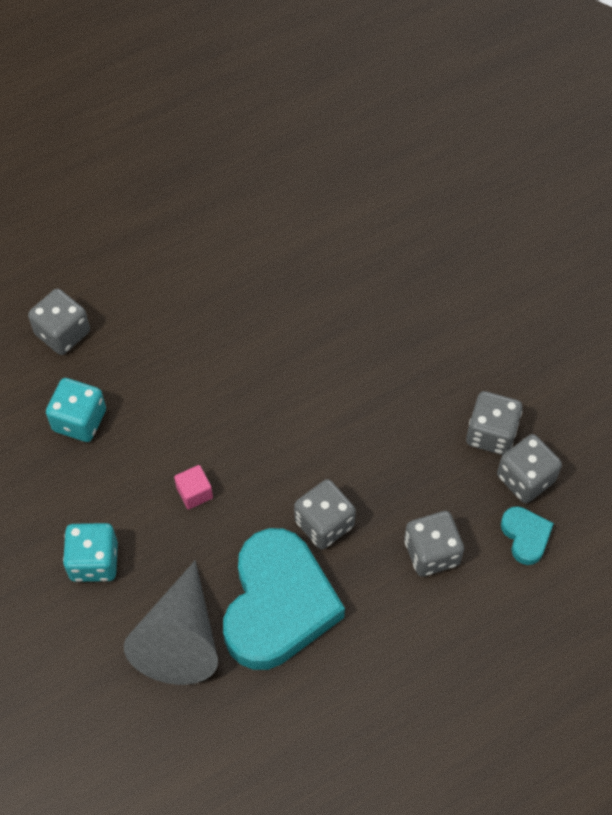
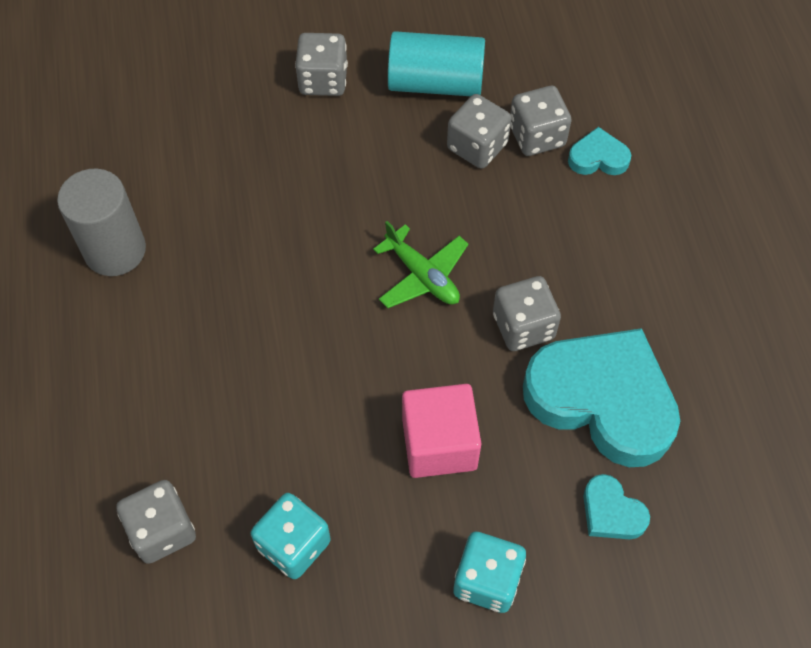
camera: 70 degrees left, 0 degrees up
grey cone [124,560,218,685] -> turquoise heart [584,474,650,539]
pink cube [174,465,213,510] -> pink cube [402,384,481,478], size x1.98
grey dice [404,511,464,577] -> grey dice moved to [295,33,348,96]
none -> grey cylinder [57,169,146,276]
none -> green plane [373,221,468,308]
none -> turquoise cylinder [388,31,485,96]

